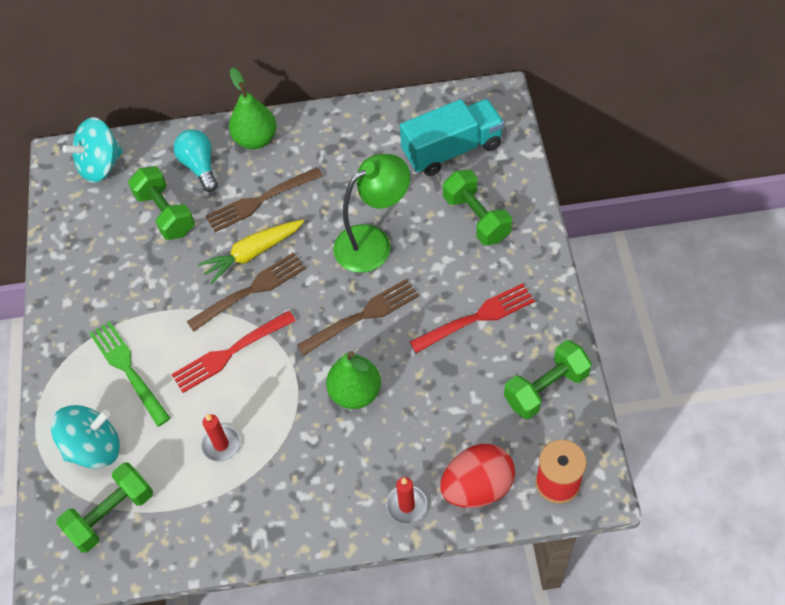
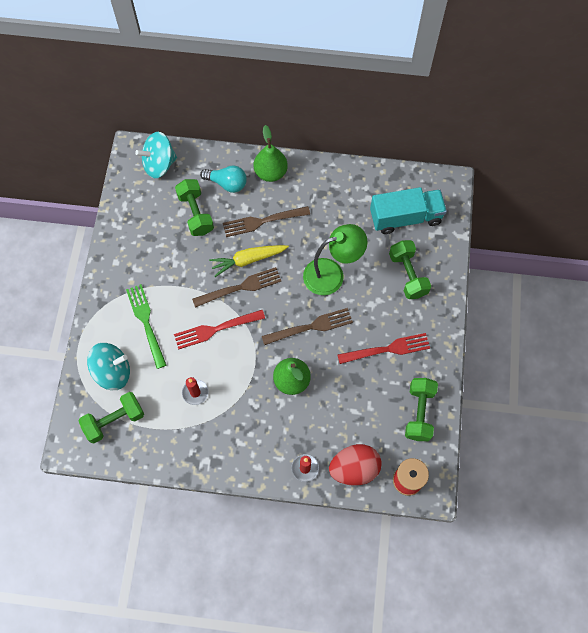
camera: 10 degrees right, 10 degrees up
turquoise light bulb [174,129,218,192] -> turquoise light bulb turned 120 degrees clockwise [200,165,247,193]
green dumbbell [504,340,592,419] -> green dumbbell turned 60 degrees counterclockwise [405,378,438,441]

